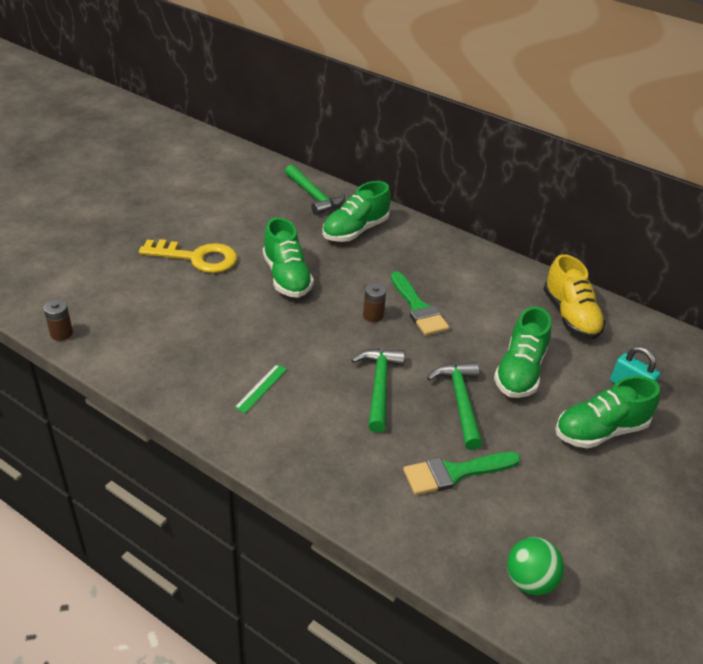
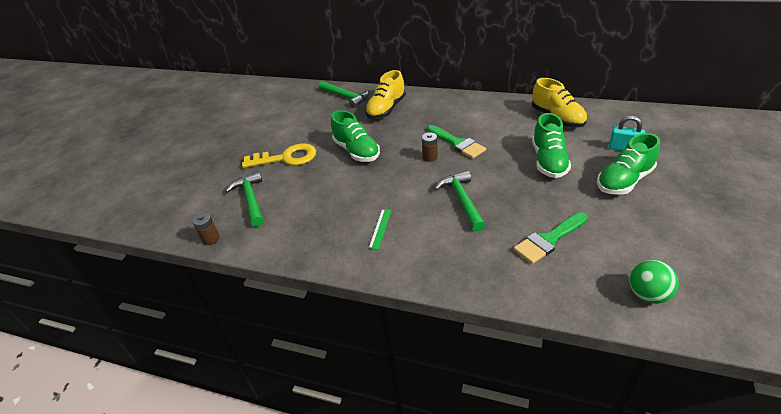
camera: 10 degrees left, 0 degrees up
green shoe [322,181,391,242] -> yellow shoe [365,70,406,119]
green hammer [427,362,483,450] -> green hammer moved to [225,171,263,227]

